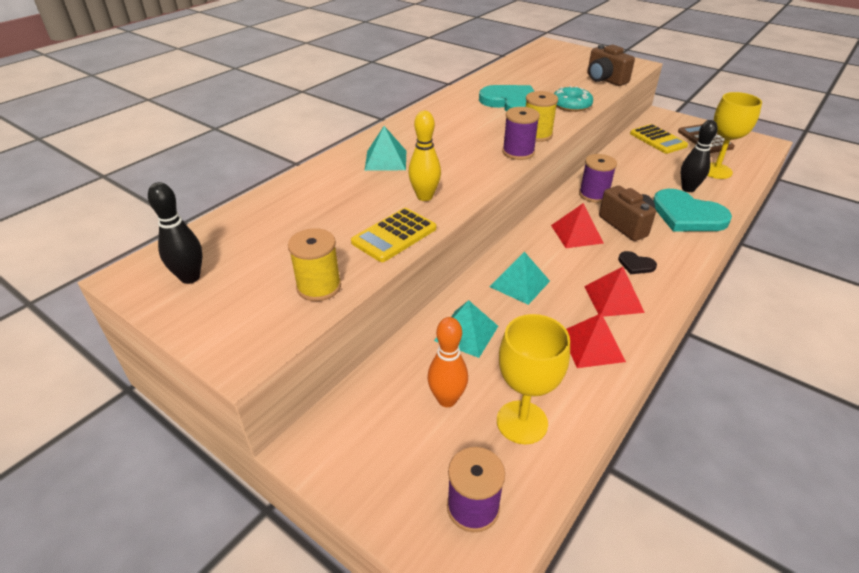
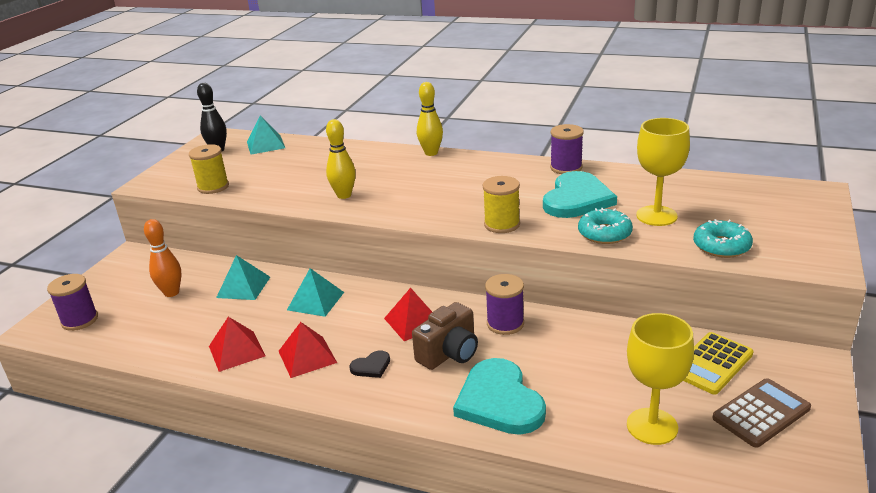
camera: 75 degrees right, 10 degrees down
yellow calculator [351,208,436,262] -> none
turquoise pyramid [364,126,406,171] -> turquoise pyramid moved to [247,115,285,155]
yellow goblet [497,314,570,444] -> yellow goblet moved to [636,118,690,226]
purple spool [502,107,540,160] -> purple spool moved to [550,124,584,174]
brown camera [587,45,635,86] -> turquoise donut [693,219,753,258]
black heart [618,251,657,274] -> black heart turned 135 degrees counterclockwise [349,351,390,378]
turquoise heart [653,189,732,231] -> turquoise heart turned 45 degrees counterclockwise [453,358,546,435]
black bowling pin [681,120,718,192] -> none
none -> yellow bowling pin [417,82,443,156]

